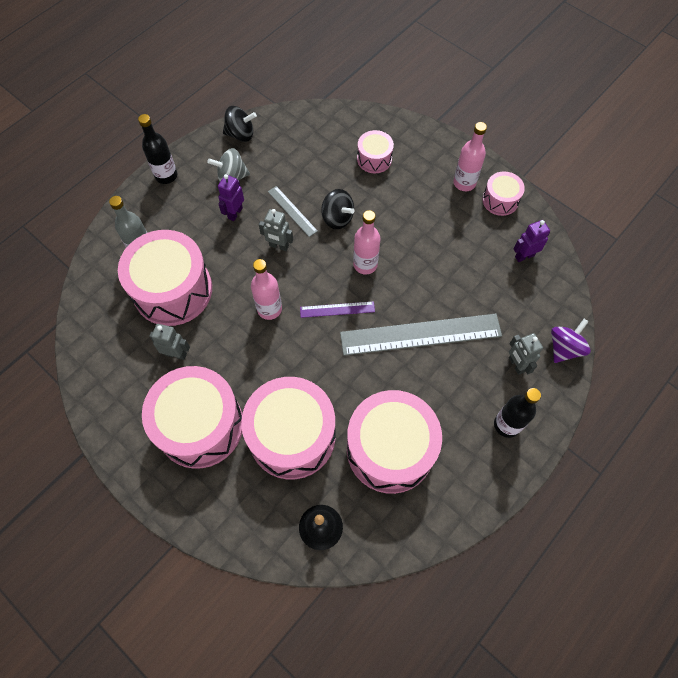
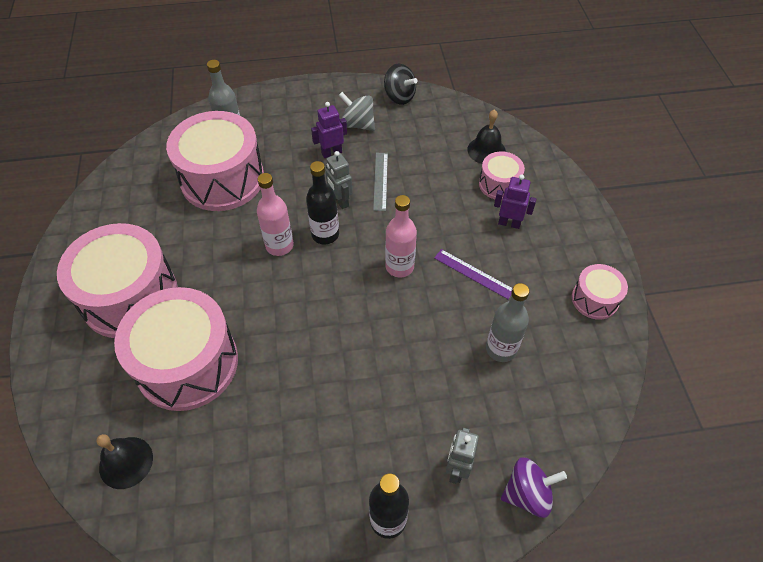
camera: 40 degrees right, 10 degrees down
black bottle [138,114,177,184] -> black bottle moved to [306,161,339,244]
grey robot [149,324,190,360] -> none
purple ruler [300,301,375,318] -> purple ruler moved to [434,249,513,299]
black spinning top [321,189,355,229] -> none
grey ruler [340,314,502,356] -> none
pink drum [347,390,442,494] -> none
pink bottle [453,122,487,191] -> none
purple robot [513,220,550,262] -> purple robot moved to [494,174,536,229]
none -> black bell [467,109,506,164]
none -> grey bottle [486,283,529,362]

